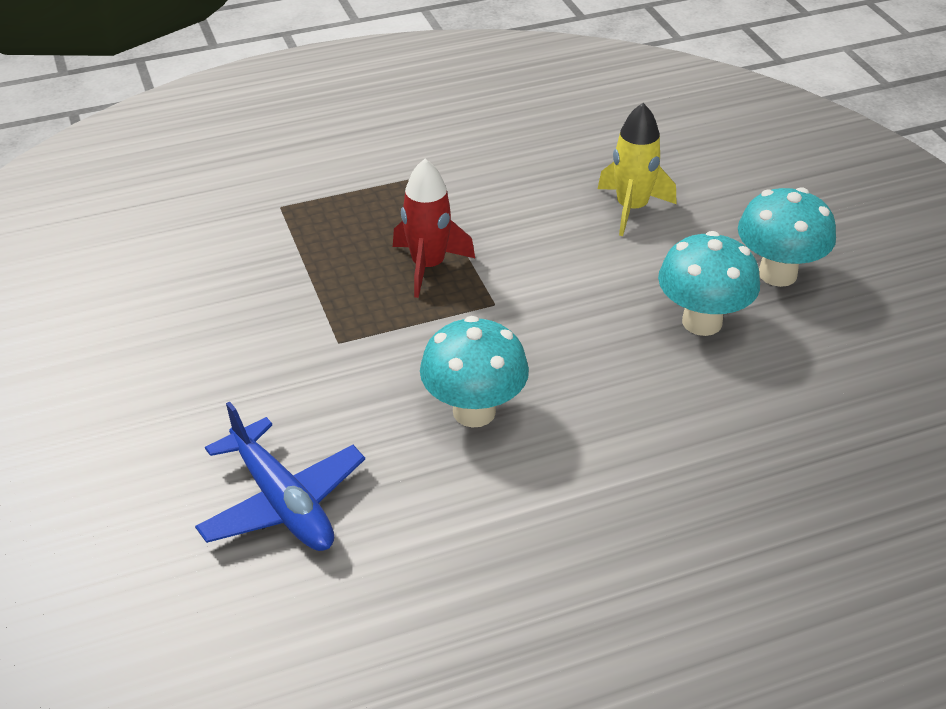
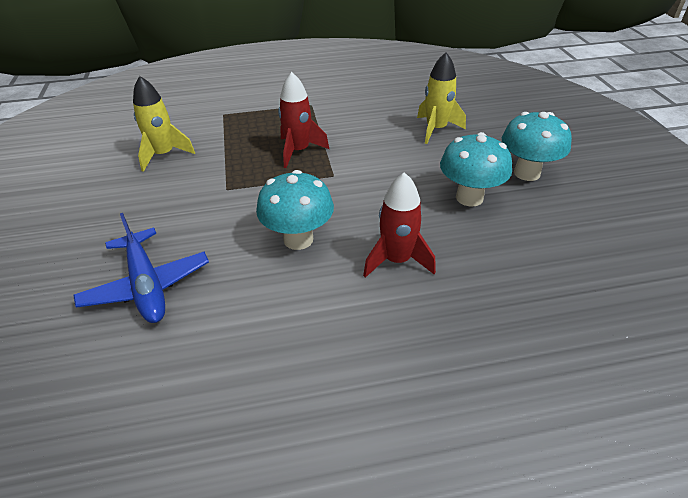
camera: 10 degrees right, 0 degrees up
none -> yellow rocket [133,76,195,172]
none -> red rocket [363,172,436,278]

